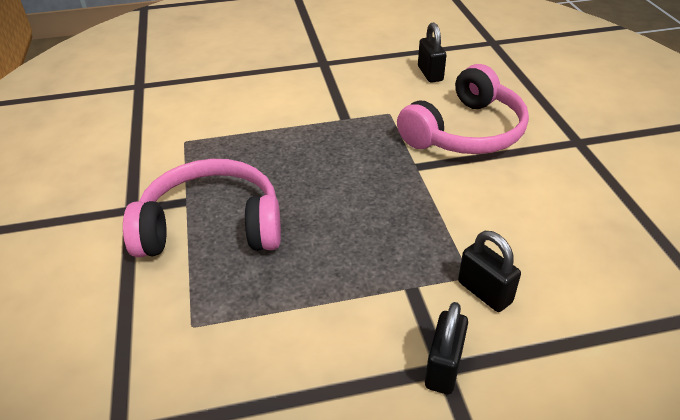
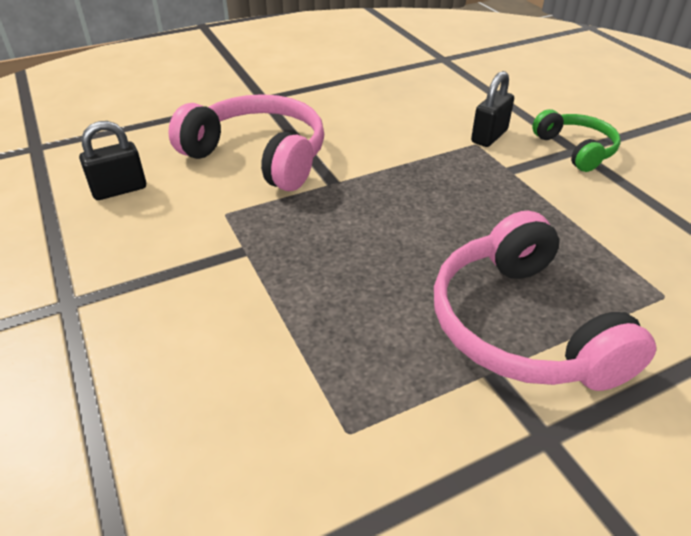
camera: 105 degrees left, 0 degrees up
black padlock [425,302,468,394] -> green headphones [532,109,621,172]

